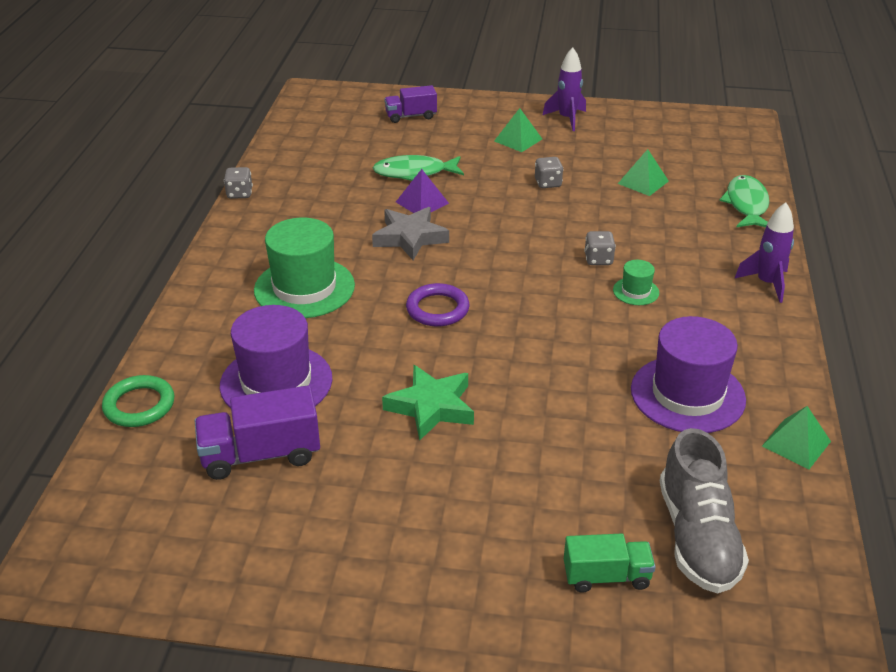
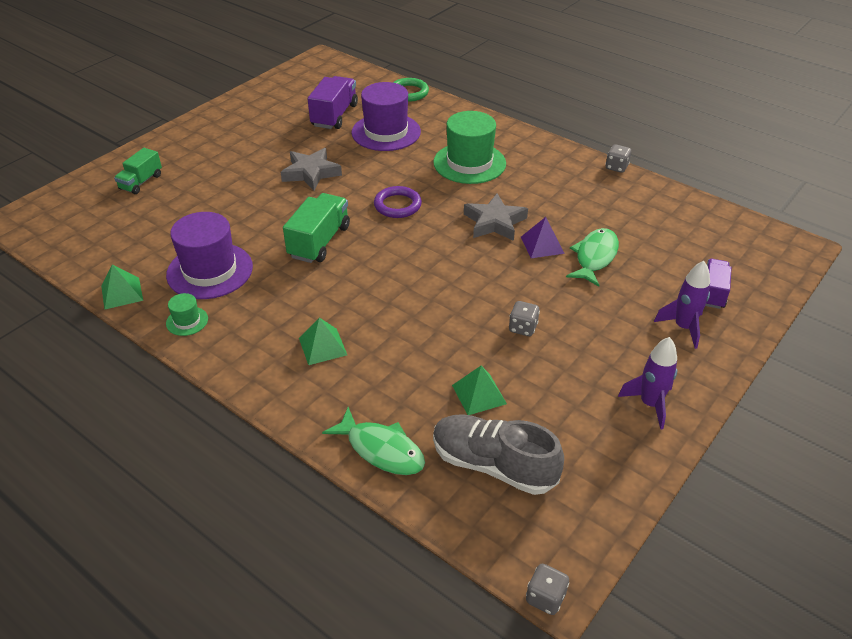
camera: 120 degrees right, 5 degrees up
green star [382,365,474,441] -> grey star [281,148,342,191]
green pyramid [494,108,542,152] -> green pyramid moved to [299,318,347,365]
grey dice [584,231,616,265] -> grey dice moved to [526,564,569,615]
green hat [613,260,659,305] -> green hat moved to [166,293,208,336]
grey shoe [660,428,749,593] -> grey shoe moved to [433,414,564,495]
purple rocket [735,202,794,303] -> purple rocket moved to [654,261,710,349]
none -> green truck [283,193,350,263]

